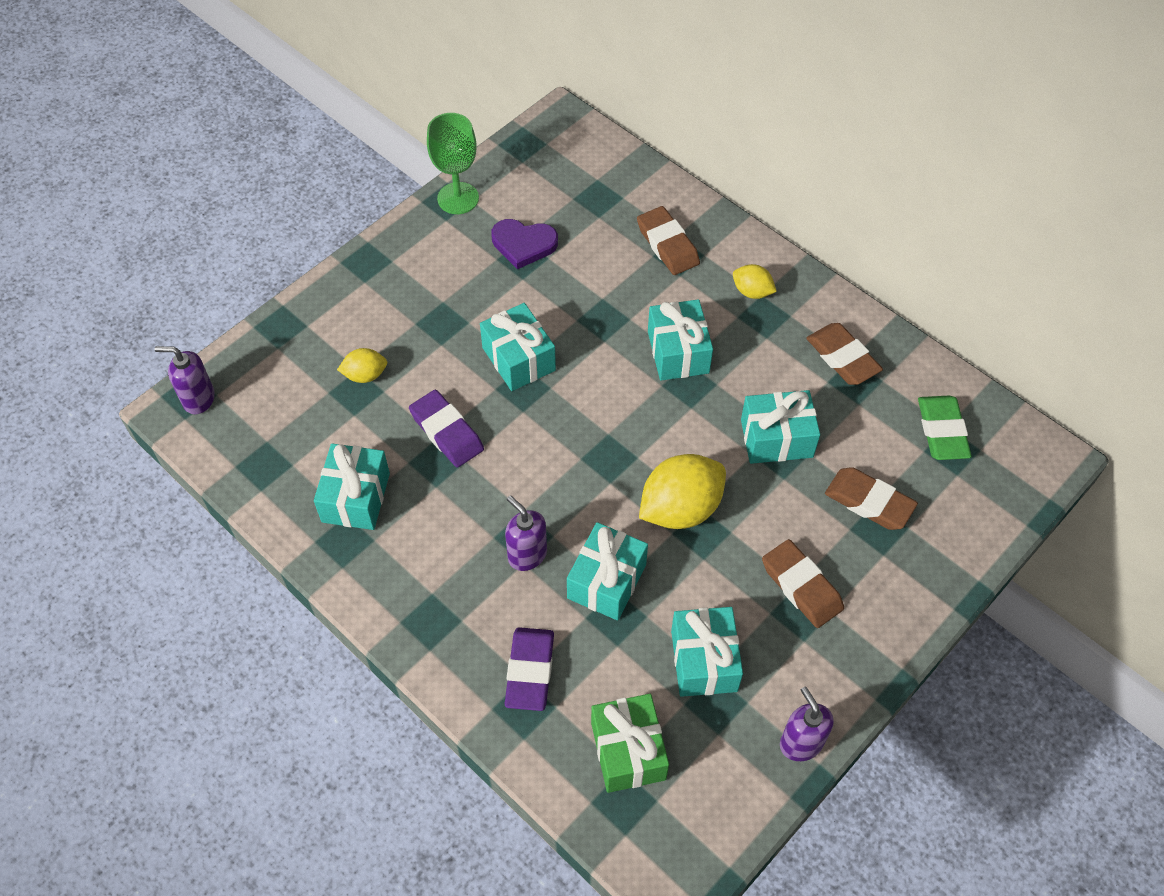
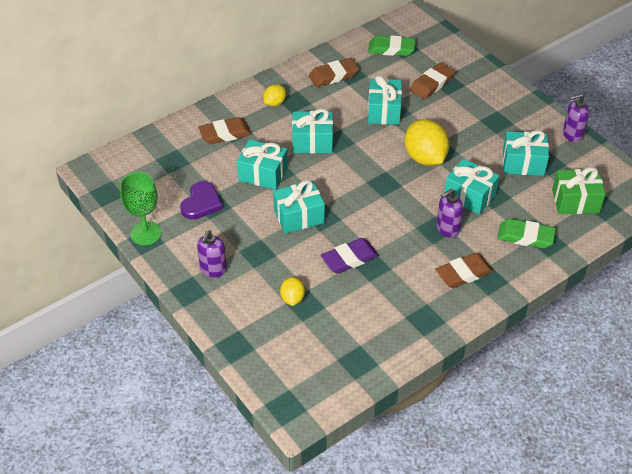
camera: 80 degrees left, 10 degrees down
purple soap dispenser [155,346,215,414] -> purple soap dispenser moved to [197,230,227,277]
turquoise gift [314,443,390,530] -> turquoise gift moved to [237,139,288,190]
purple eraser [505,627,554,711] -> green eraser [497,219,556,248]
brown eraser [762,539,844,628] -> brown eraser moved to [435,253,494,288]

